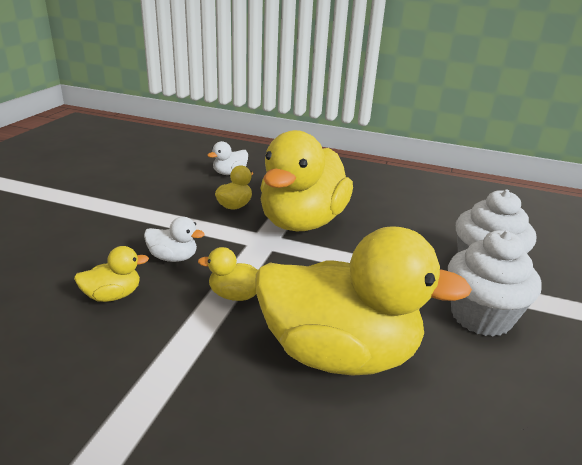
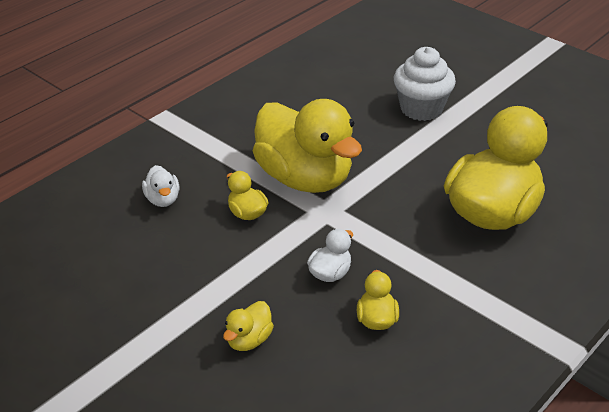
camera: 65 degrees left, 10 degrees up
yellow duck [198,247,258,301] -> yellow duck moved to [223,301,274,351]
white cupcake [448,230,542,337] -> none

